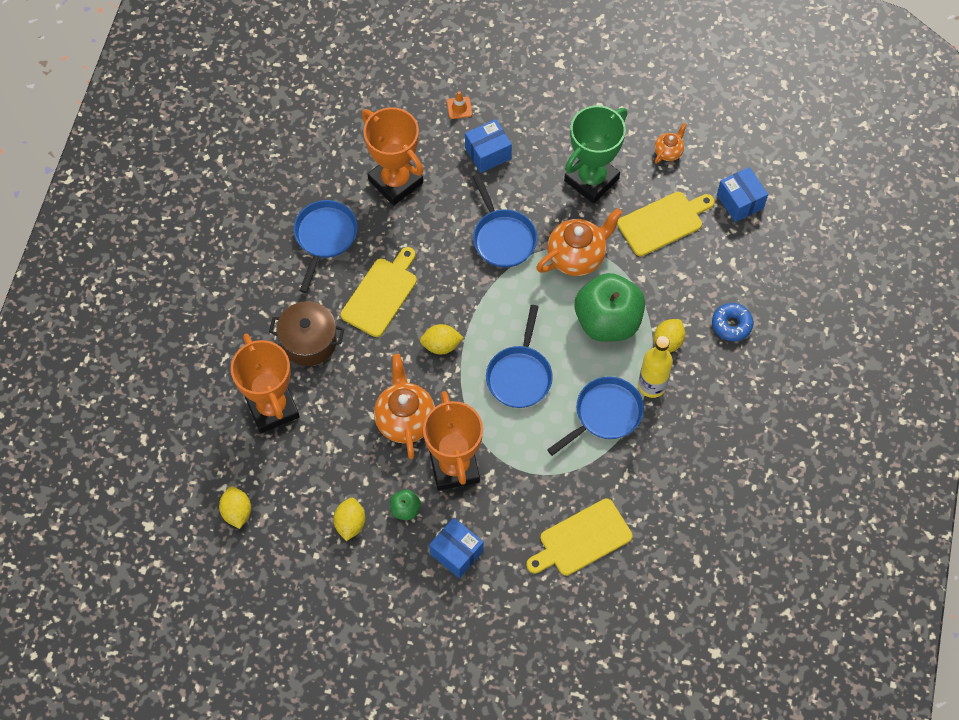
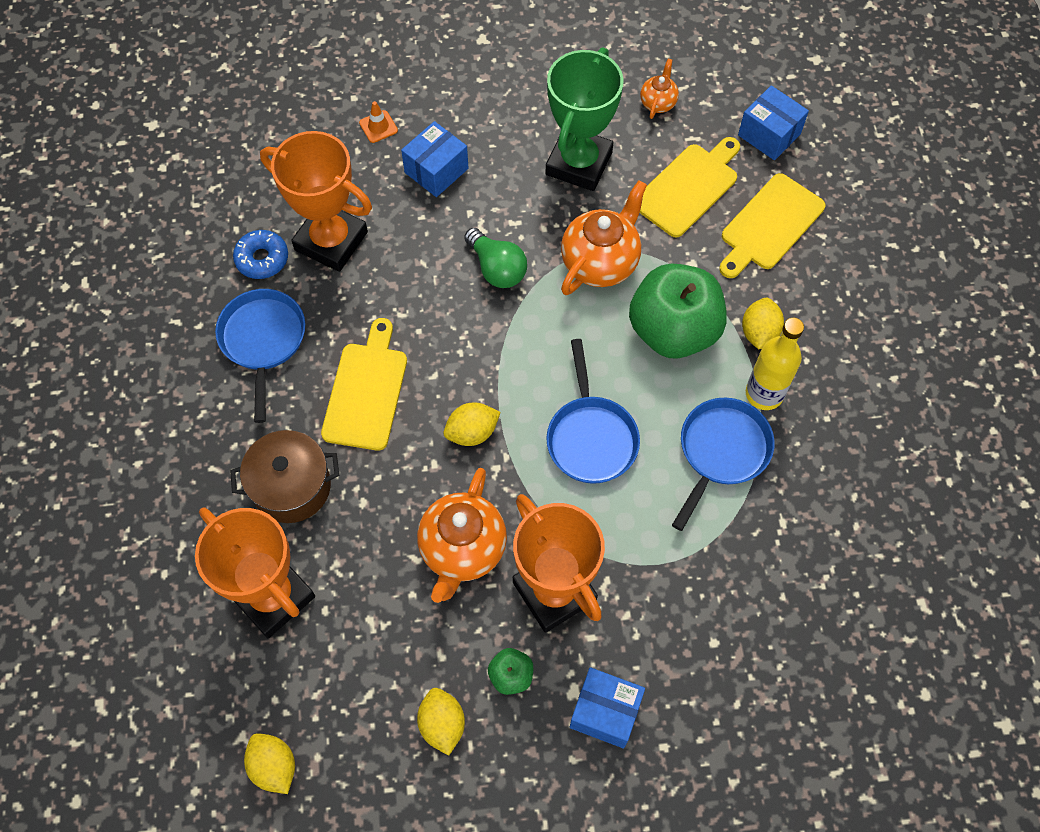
camera: 20 degrees left, 0 degrees up
orange teapot [374,354,435,459] -> orange teapot turned 135 degrees counterclockwise [417,468,507,603]
blue pan [472,174,537,268] -> green light bulb [464,228,527,288]
yellow cutting board [527,498,633,576] -> yellow cutting board moved to [719,173,826,278]
blue donut [712,303,754,341] -> blue donut moved to [233,230,288,279]

